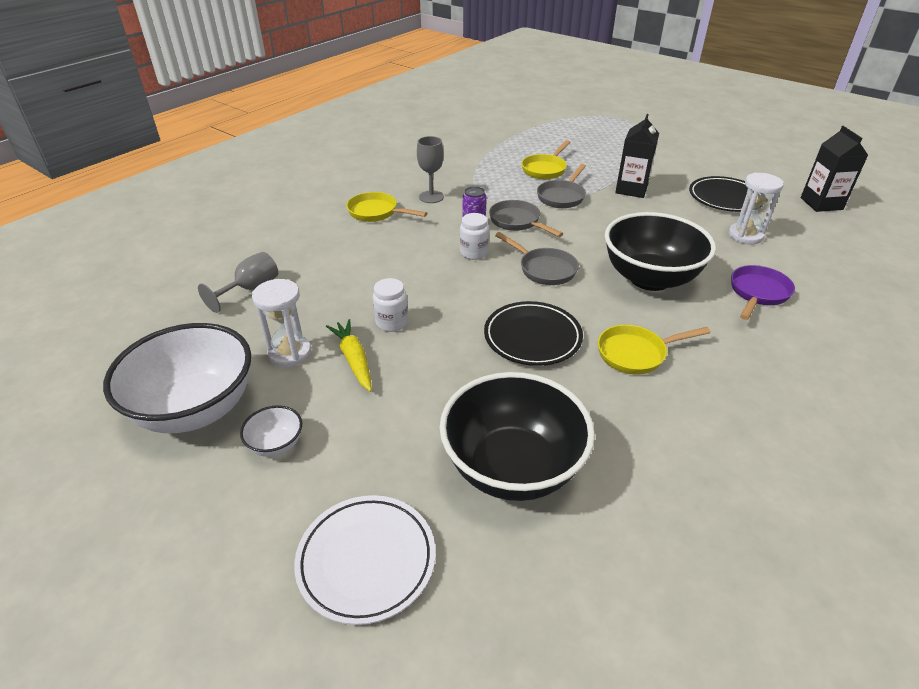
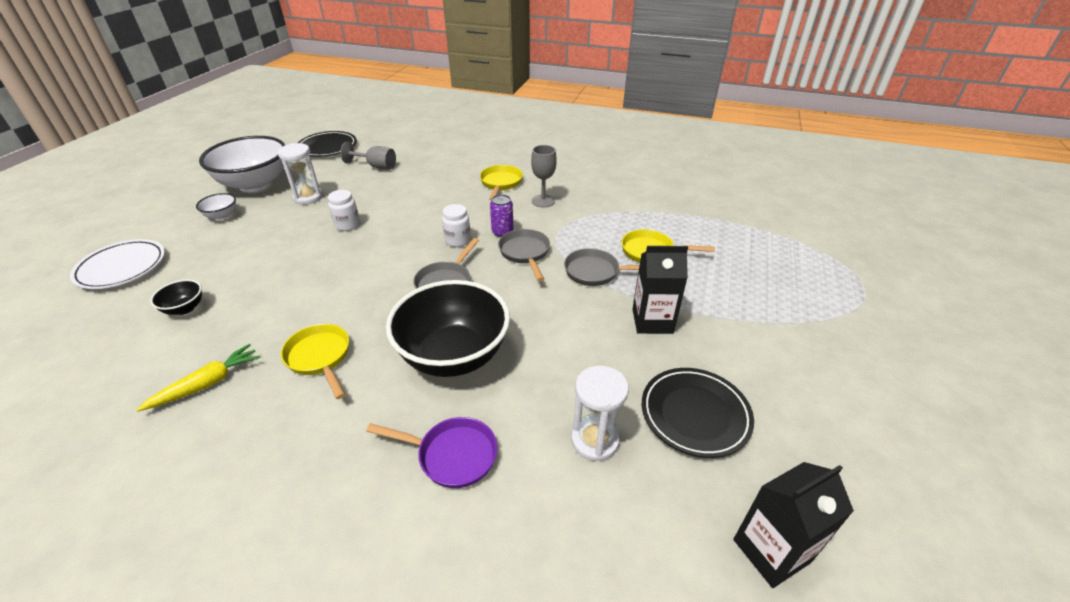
camera: 70 degrees right, 0 degrees up
yellow carrot [326,319,372,392] -> yellow carrot moved to [137,344,260,411]
black bowl [440,372,595,501] -> black bowl [150,280,202,315], size x0.43
black plate [484,301,583,366] -> black plate moved to [298,131,357,157]
grey pan [489,200,563,237] -> grey pan turned 45 degrees counterclockwise [498,229,550,281]

